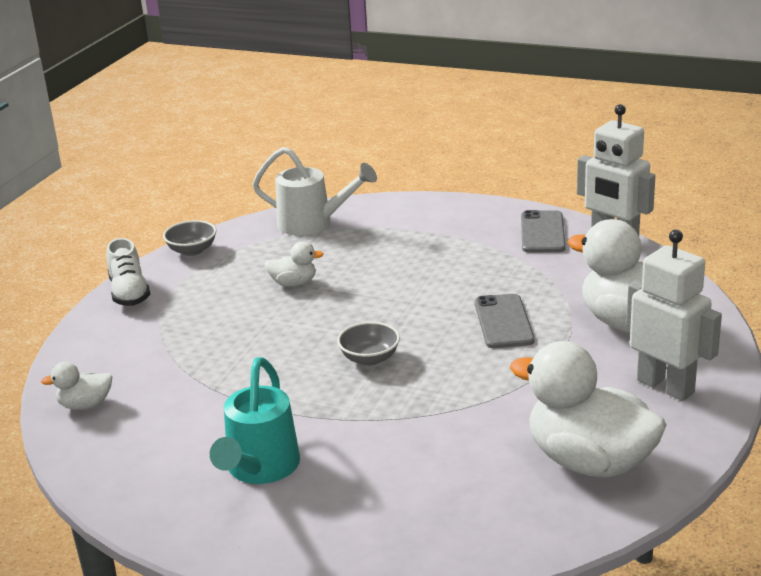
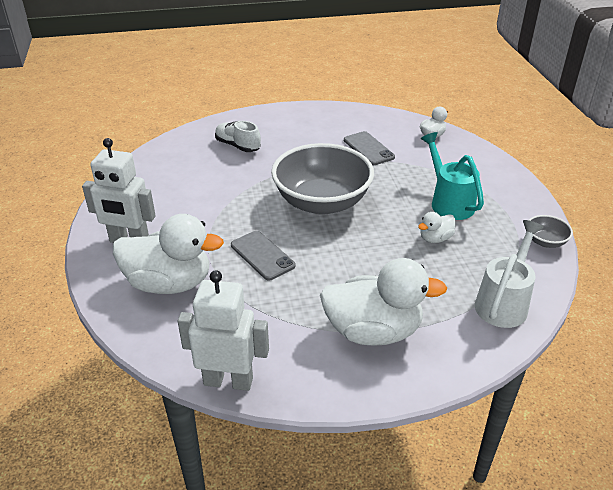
camera: 145 degrees right, 10 degrees up
white shoe [106,238,150,306] -> white shoe moved to [215,121,261,152]
turquoise watering can [210,357,300,484] -> turquoise watering can moved to [421,132,484,220]
white watering can [252,147,377,235] -> white watering can turned 135 degrees clockwise [475,220,544,328]
grey bowl [337,322,400,366] -> grey bowl [271,143,374,215], size x2.42
white duck [510,341,666,478] -> white duck moved to [320,258,447,346]
grey phone [521,210,566,253] -> grey phone moved to [344,131,395,165]

